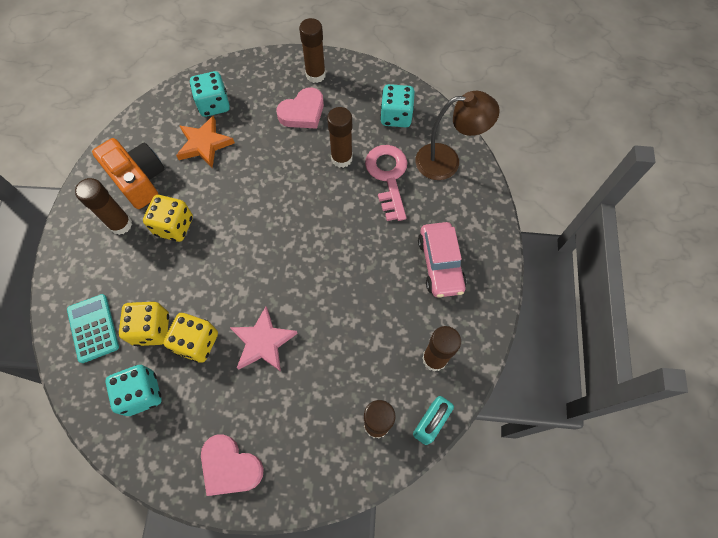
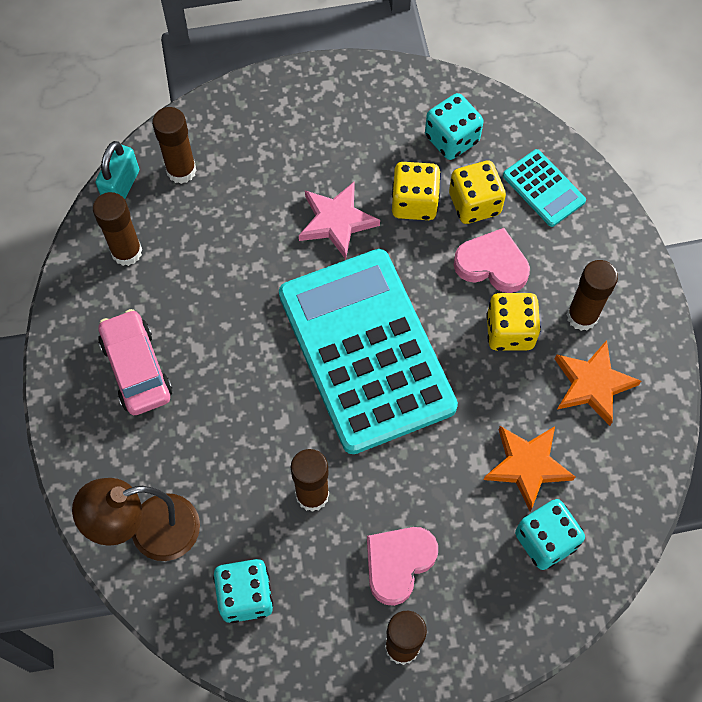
camera: 165 degrees right, 0 degrees up
orange camera [92,138,165,209] -> orange star [555,340,641,426]
pink heart [201,434,264,496] -> pink heart moved to [454,228,530,293]
pink key [365,145,407,221] -> none
none -> turquoise calculator [279,249,458,454]

